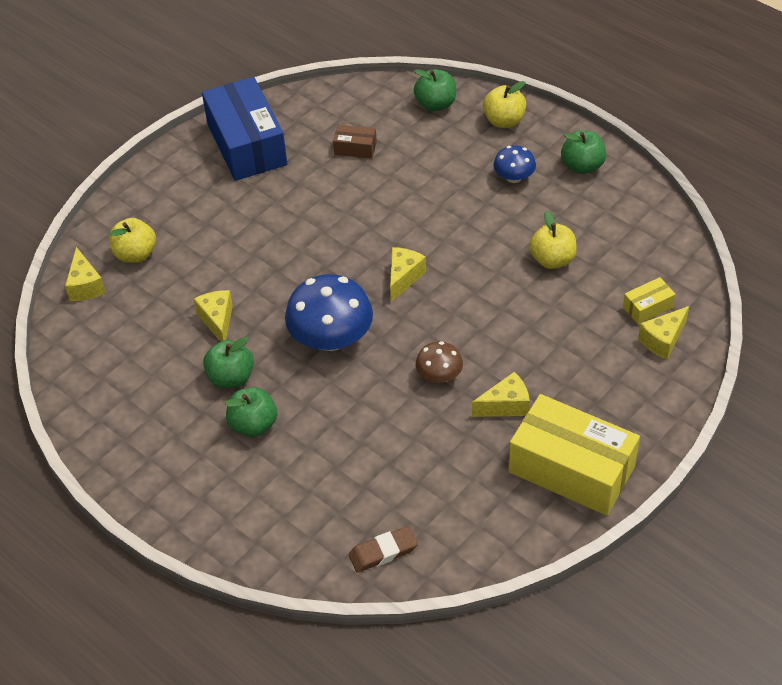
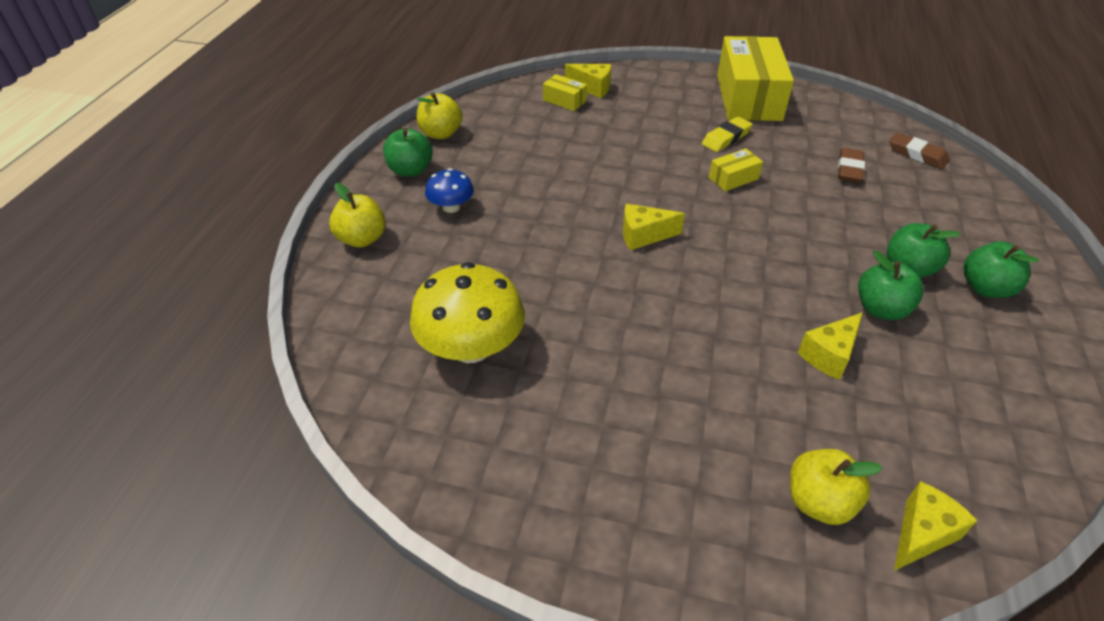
camera: 120 degrees left, 5 degrees down
blue box [202,77,287,181] -> none
blue mushroom [285,274,373,351] -> none
brown box [333,125,377,159] -> yellow mushroom [410,262,525,363]
green apple [414,69,456,111] -> green apple moved to [963,241,1039,298]
brown mushroom [416,341,463,383] -> yellow box [709,148,763,191]
yellow cheese [472,372,530,417] -> yellow eraser [702,116,753,152]
yellow apple [529,210,577,269] -> yellow apple moved to [417,92,462,139]
none -> brown eraser [838,148,865,183]

